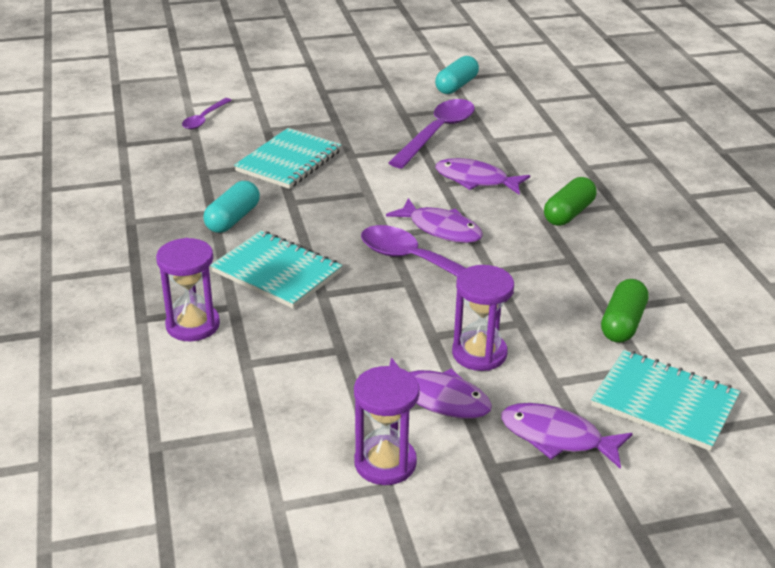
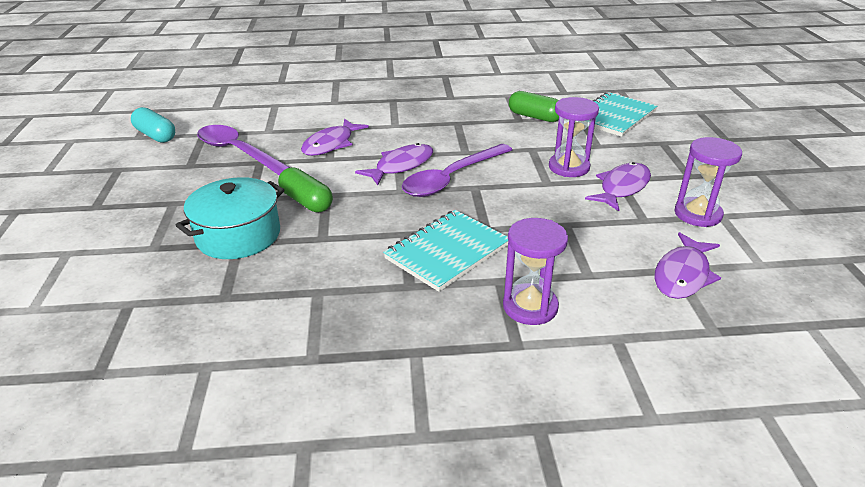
camera: 80 degrees left, 0 degrees up
purple spoon [182,98,232,129] -> none
turquoise capsule [203,181,260,233] -> none
turquoise notebook [234,128,341,189] -> turquoise pot [175,177,284,259]
purple fish [501,403,633,469] -> purple fish moved to [654,232,721,299]
green capsule [544,177,597,226] -> green capsule moved to [278,167,333,212]

